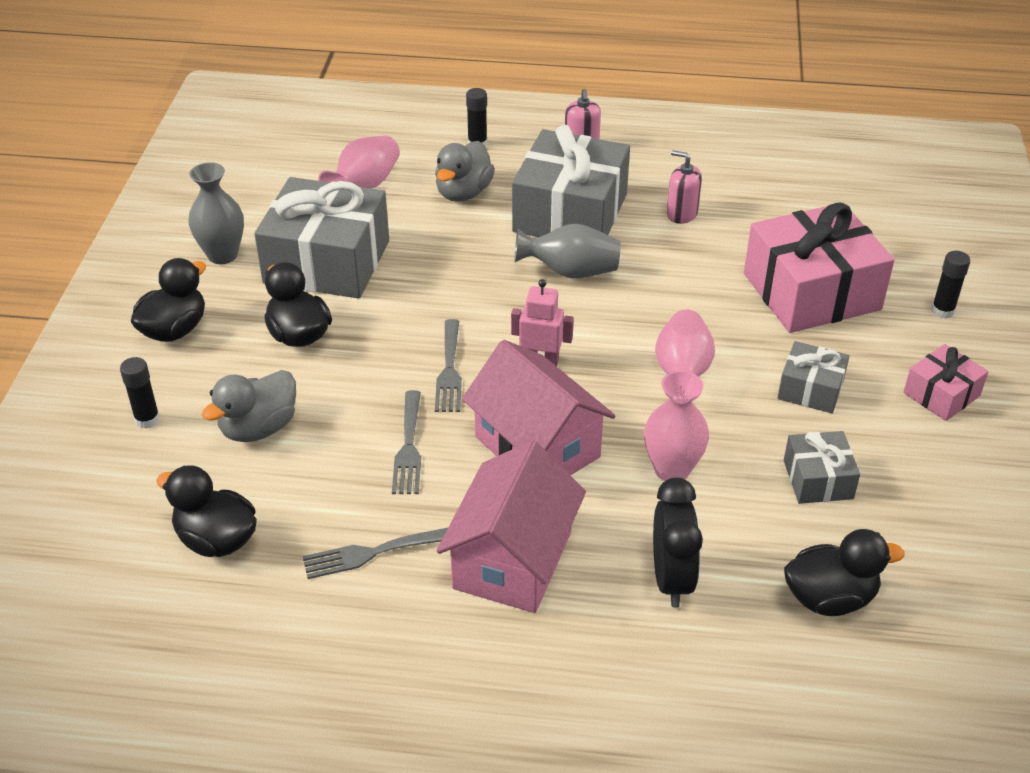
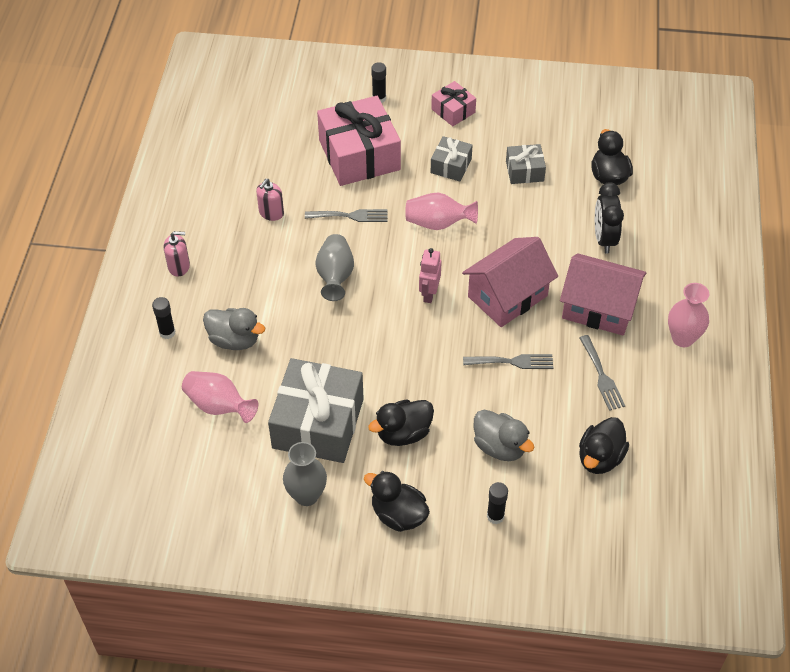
camera: 90 degrees left, 10 degrees up
grey fork [435,319,462,412] -> grey fork moved to [305,209,388,222]
grey gift [512,125,630,237] -> none
pink vase [644,371,709,481] -> pink vase moved to [668,283,709,347]
black clock [653,477,703,608] -> black clock turned 90 degrees counterclockwise [595,182,624,254]

